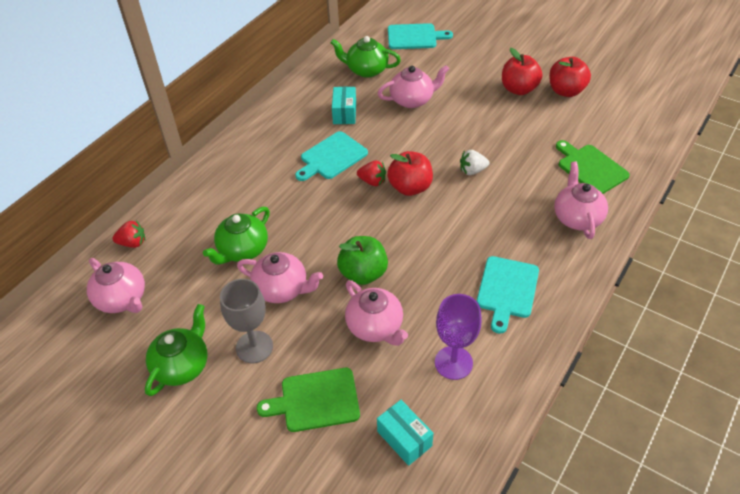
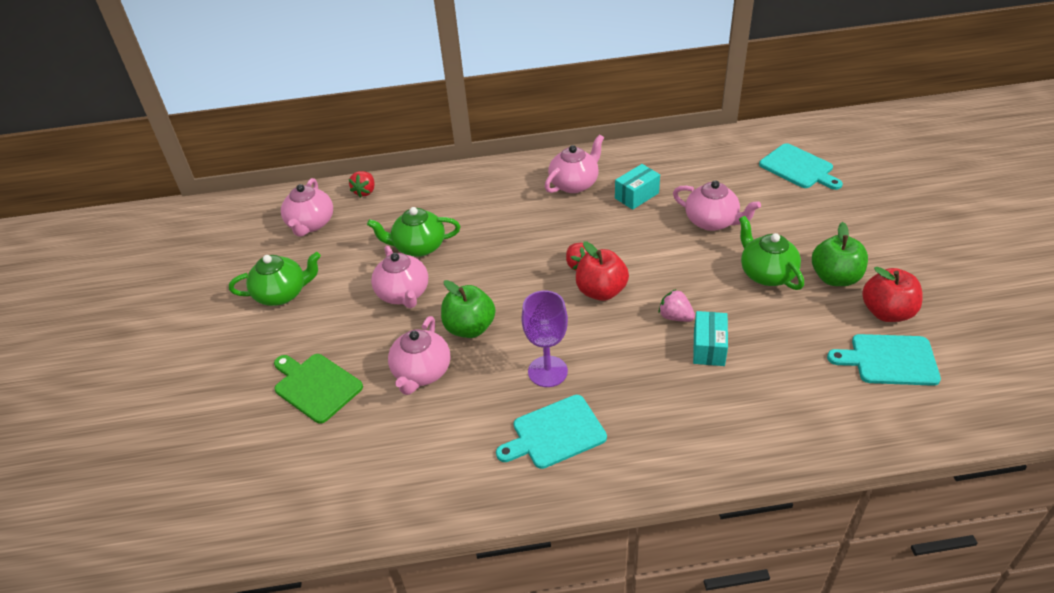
camera: 50 degrees right, 5 degrees down
red strawberry [112,220,145,248] -> red strawberry turned 60 degrees clockwise [349,171,374,198]
grey goblet [220,279,273,363] -> none
turquoise cutting board [295,131,368,181] -> turquoise cutting board moved to [827,334,941,386]
green teapot [330,36,401,78] -> green teapot moved to [739,216,804,290]
turquoise box [377,400,433,466] -> turquoise box moved to [693,311,728,366]
purple goblet [435,294,482,380] -> purple goblet moved to [521,290,568,387]
white strawberry [460,150,489,175] -> pink strawberry [659,289,695,322]
red apple [502,48,542,95] -> green apple [812,222,868,286]
pink teapot [554,162,608,239] -> pink teapot moved to [545,135,604,193]
green cutting board [556,140,630,194] -> none

